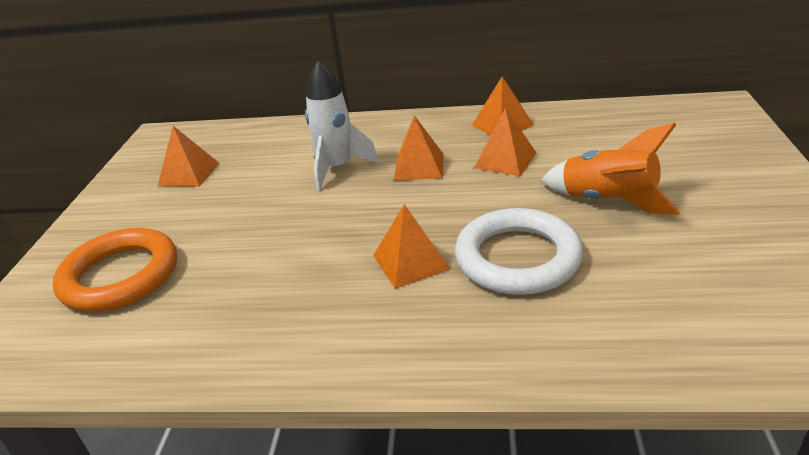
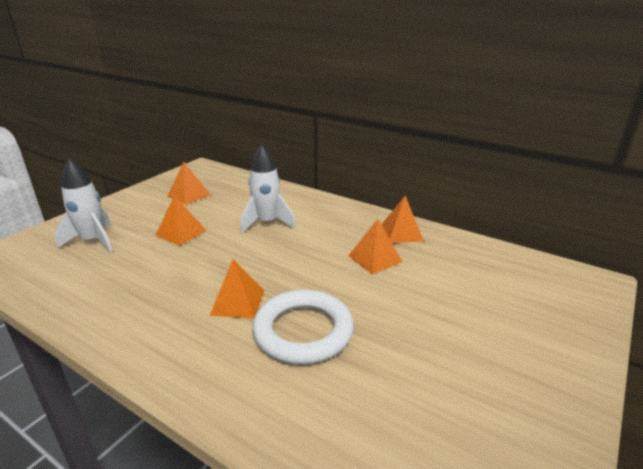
camera: 25 degrees right, 5 degrees down
orange ring [53,228,177,312] -> white rocket [55,158,112,252]
orange pyramid [394,115,444,181] -> orange pyramid moved to [155,195,207,246]
orange rocket [541,123,681,215] -> none

